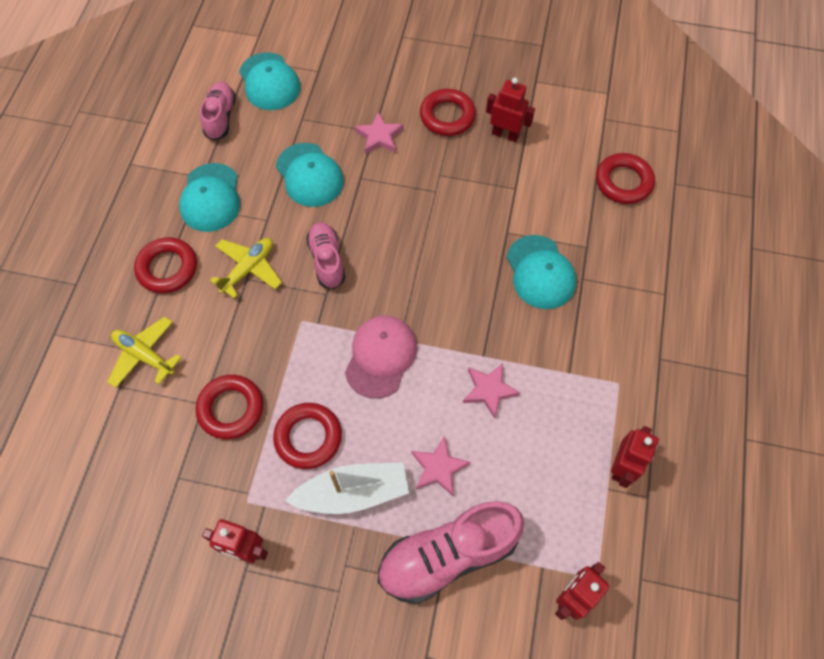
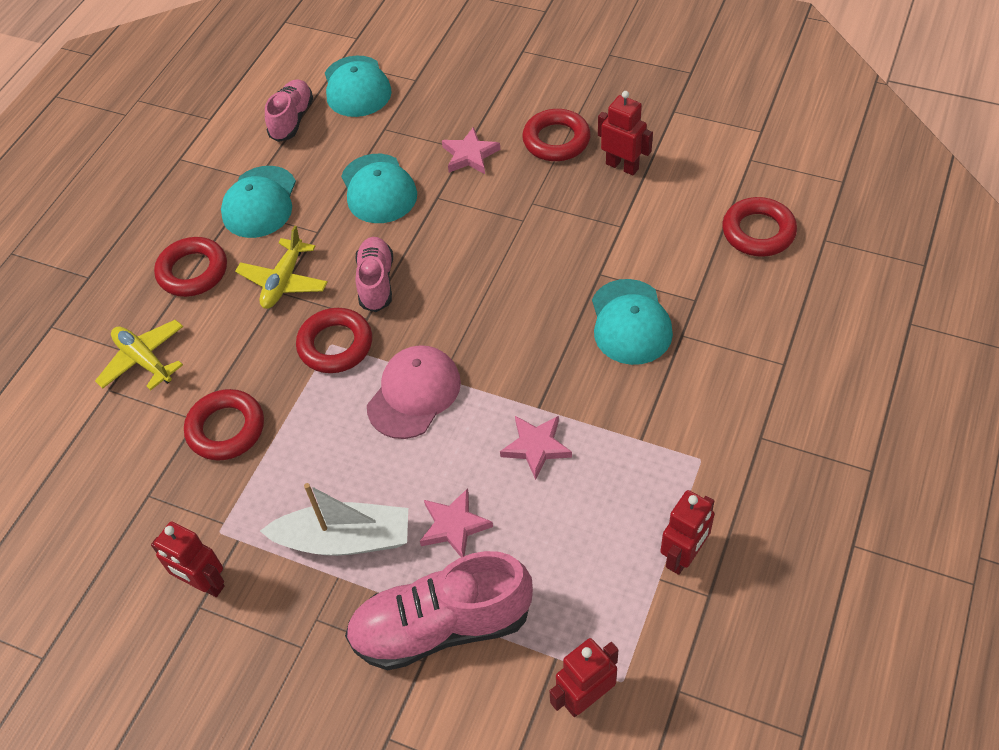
camera: 15 degrees right, 10 degrees down
yellow plane [210,238,282,298] -> yellow plane turned 150 degrees clockwise [235,226,328,309]
red ring [273,403,342,469] -> red ring moved to [296,308,372,373]

